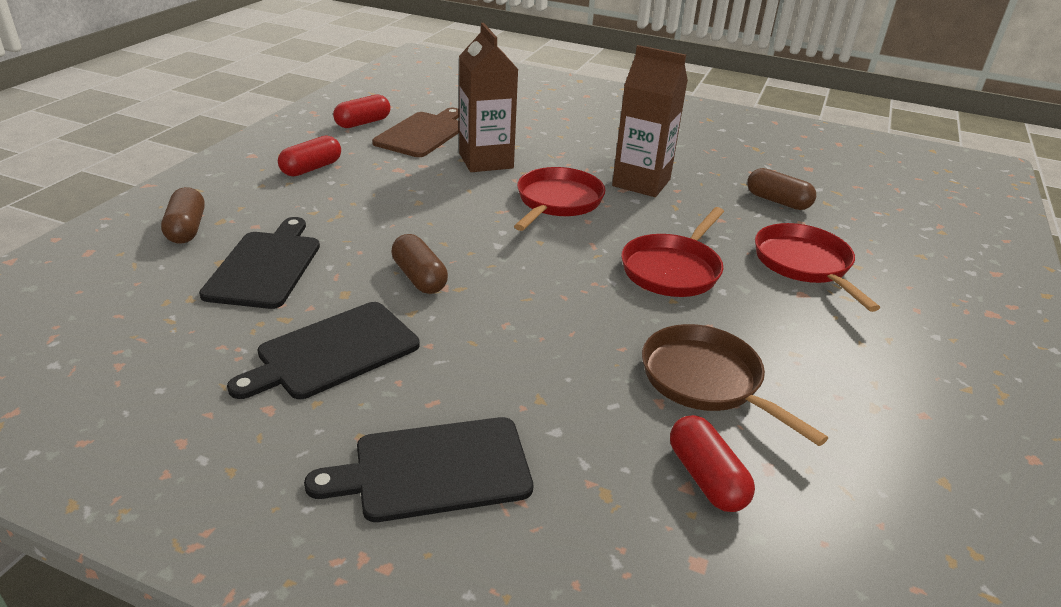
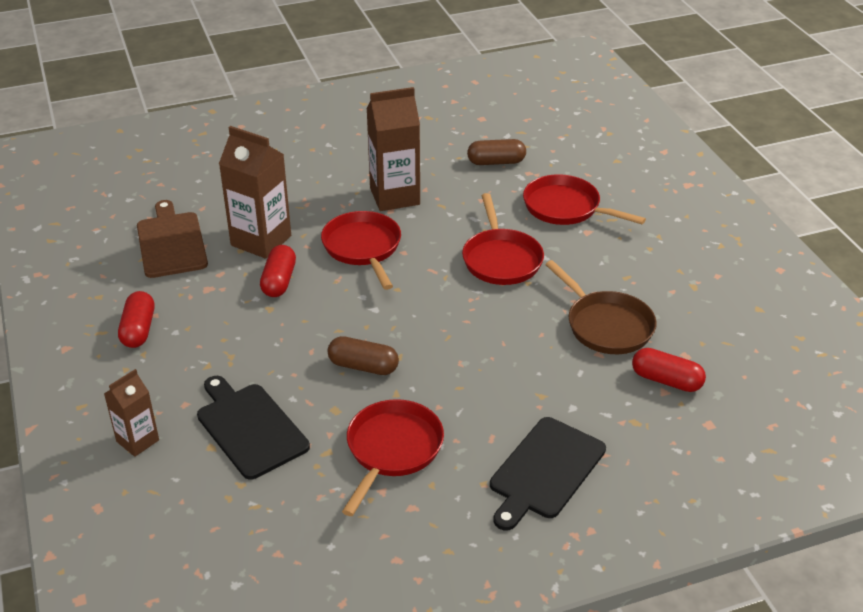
camera: 40 degrees left, 5 degrees up
brown capsule [161,187,205,244] -> brown carton [104,369,159,457]
black cutting board [227,302,420,399] -> red pan [342,399,444,516]
red capsule [333,94,391,128] -> red capsule moved to [260,245,296,297]
brown pan [642,324,828,446] -> brown pan turned 135 degrees counterclockwise [545,260,657,354]

